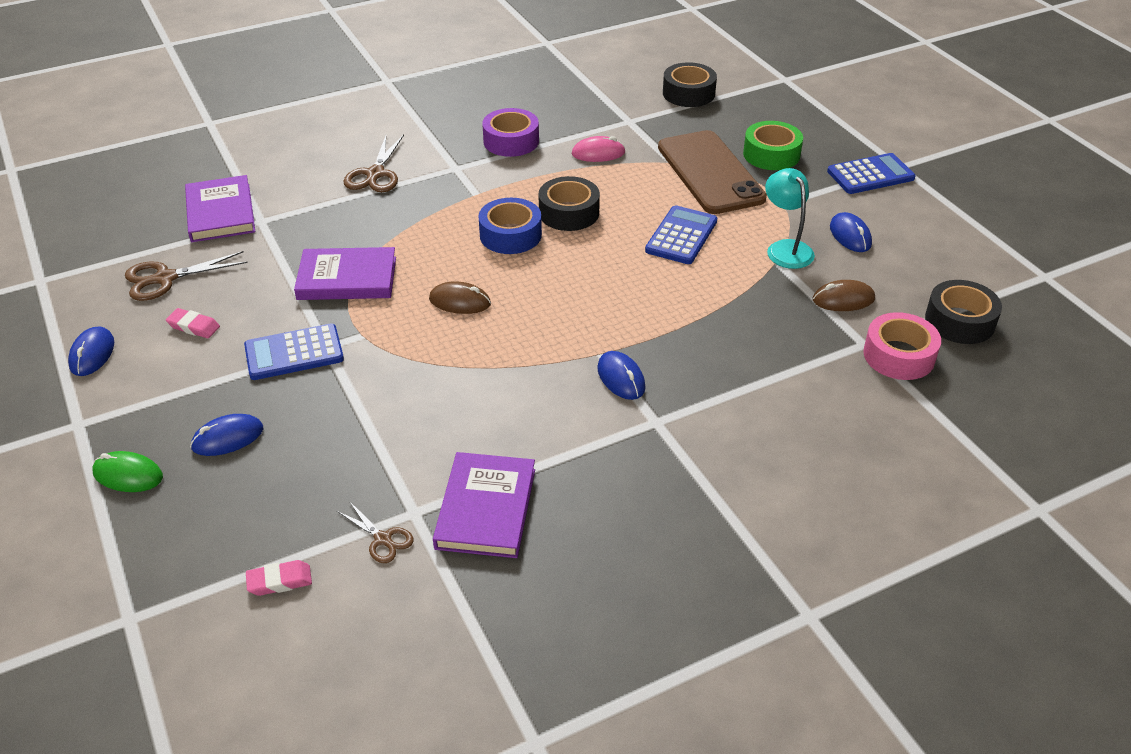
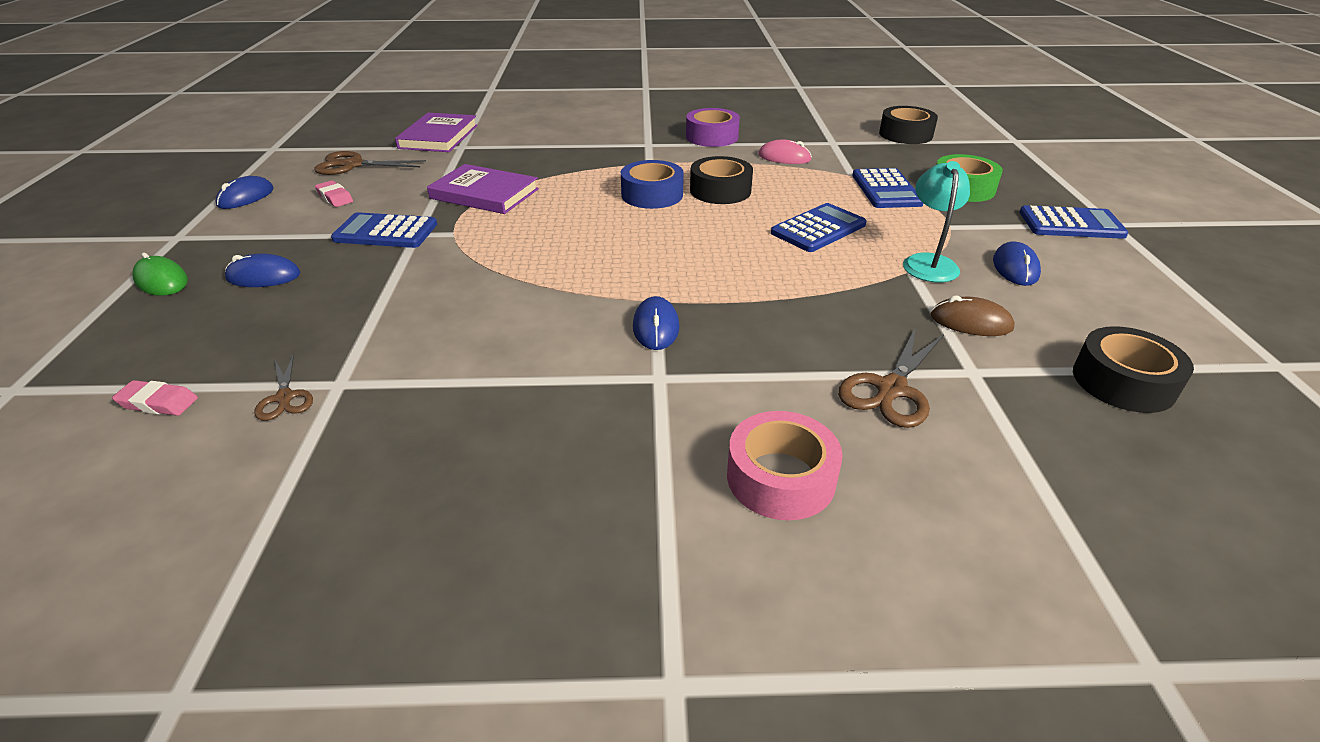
camera: 25 degrees right, 5 degrees down
brown scissors [344,135,404,192] -> brown scissors moved to [838,327,944,428]
brown mouse [429,281,491,314] -> none
purple book [433,452,535,558] -> none
brown phone [658,130,767,214] -> blue calculator [852,168,923,208]
pink tape [863,312,941,380] -> pink tape moved to [727,411,843,520]

